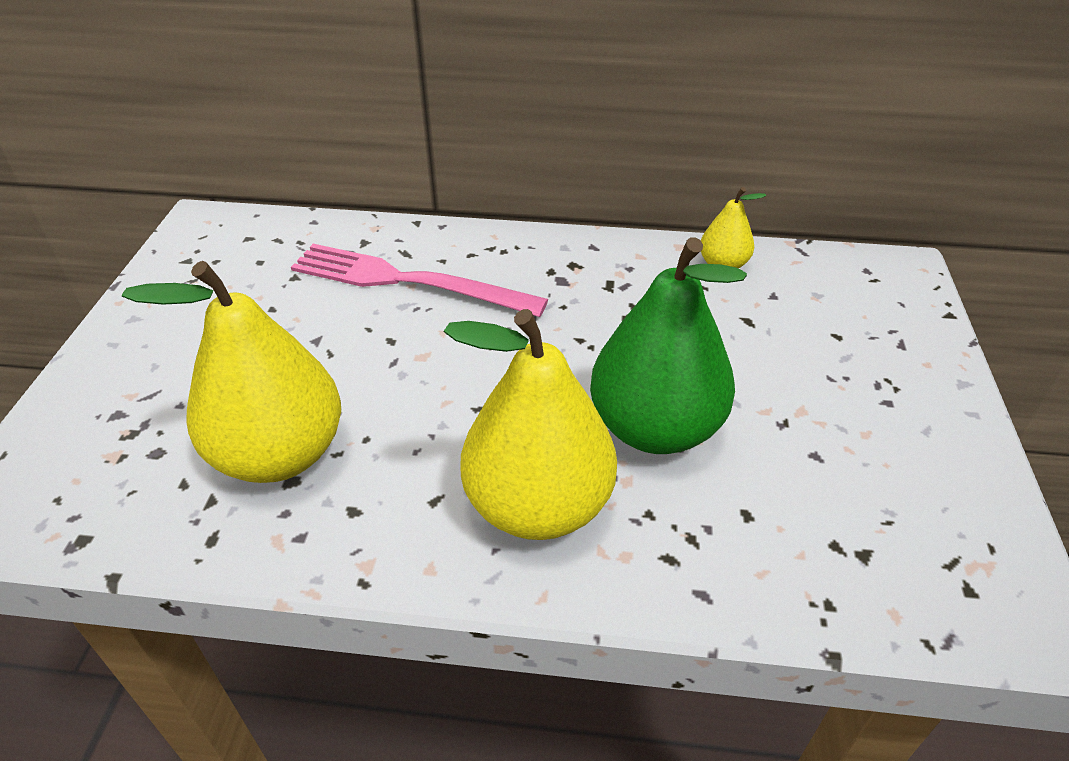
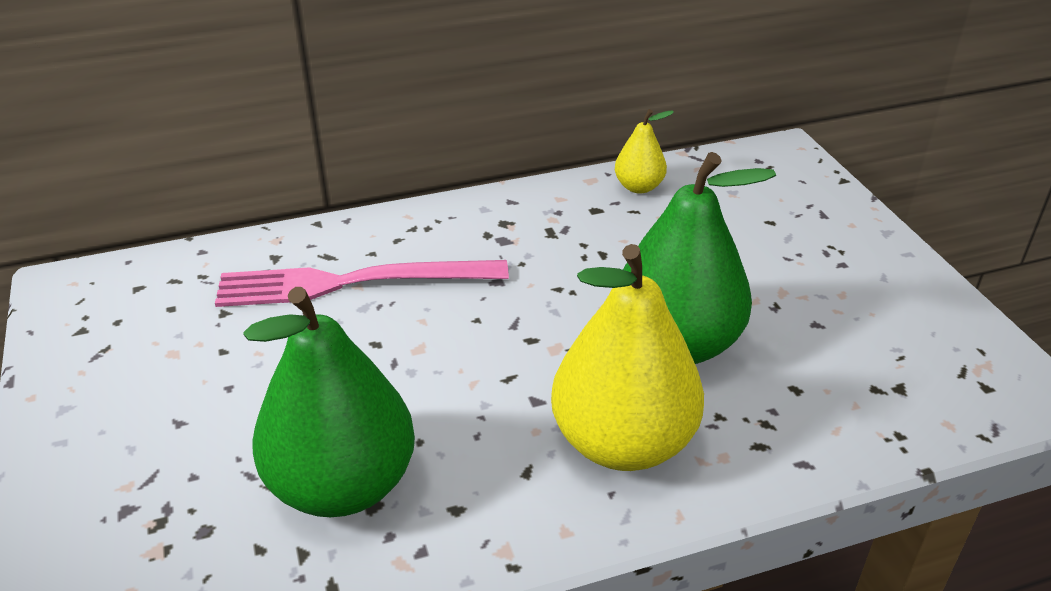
camera: 25 degrees left, 5 degrees down
yellow pear [122,261,341,483] -> green pear [243,287,415,517]

